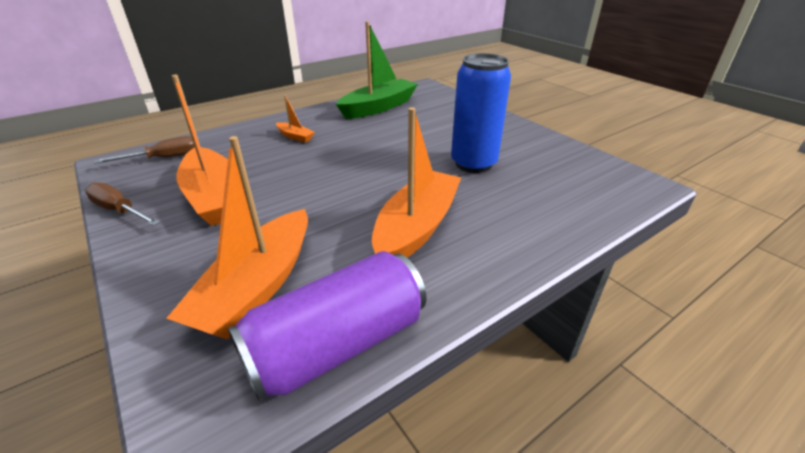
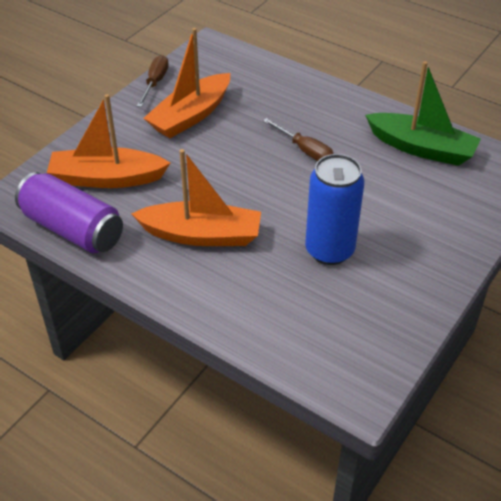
camera: 70 degrees right, 10 degrees up
brown screwdriver [94,136,195,164] -> brown screwdriver moved to [263,118,334,161]
orange boat [276,95,315,143] -> none

